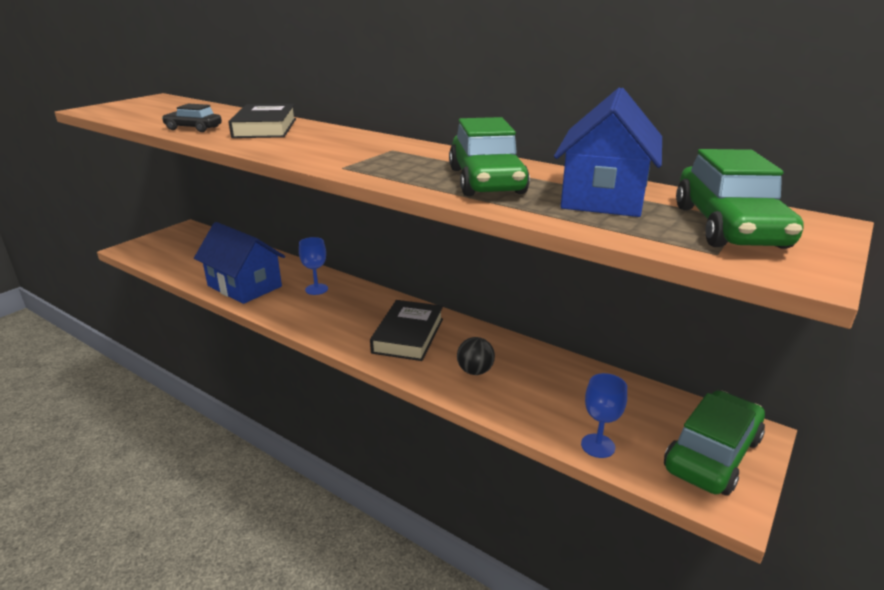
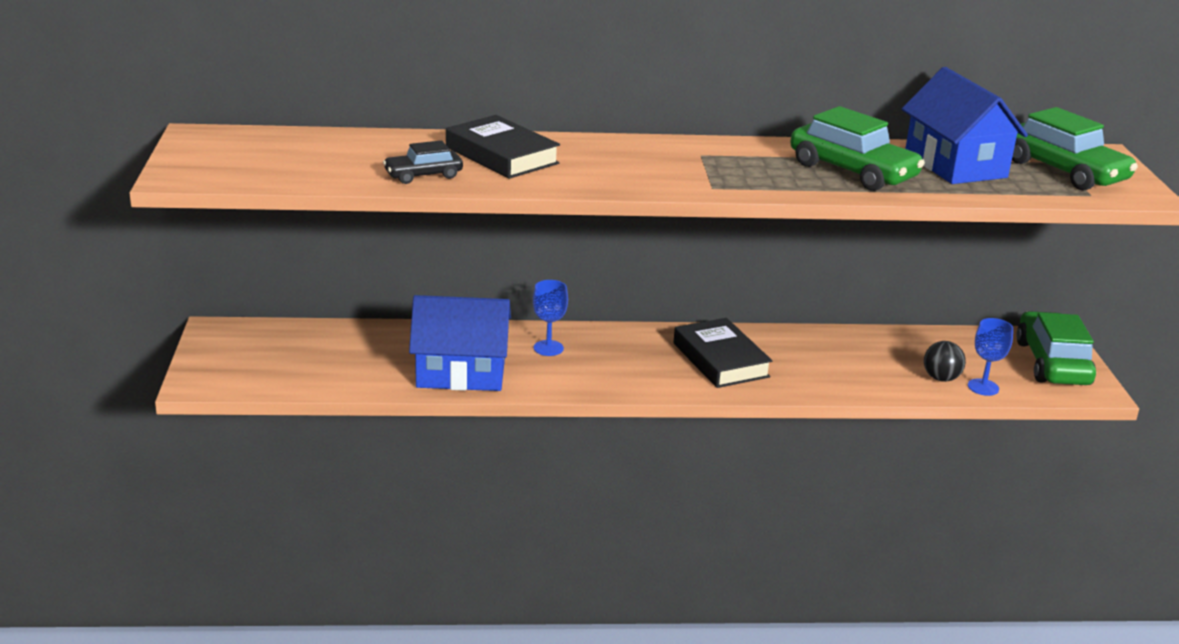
camera: 40 degrees left, 0 degrees up
black ball [457,337,495,375] -> black ball moved to [924,341,966,382]

